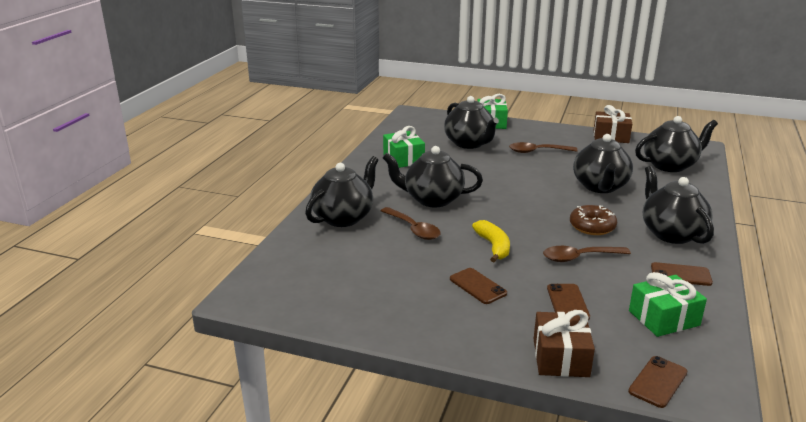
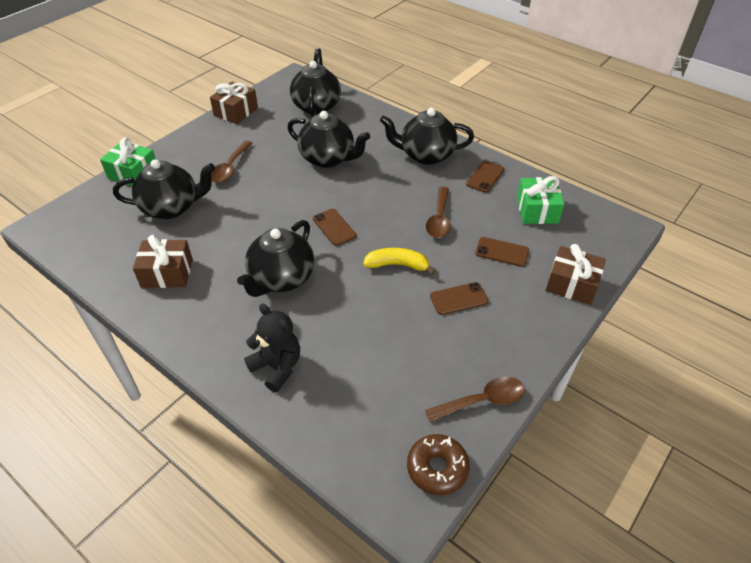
camera: 70 degrees left, 20 degrees up
black teapot [305,156,378,227] -> black teddy bear [244,303,300,392]
brown spoon [381,207,441,240] -> brown spoon moved to [425,377,525,422]
green gift [383,126,425,168] -> brown gift [133,235,193,288]
brown donut [570,205,617,235] -> brown donut moved to [407,434,470,495]
brown phone [628,356,688,408] -> brown phone moved to [313,209,356,246]

